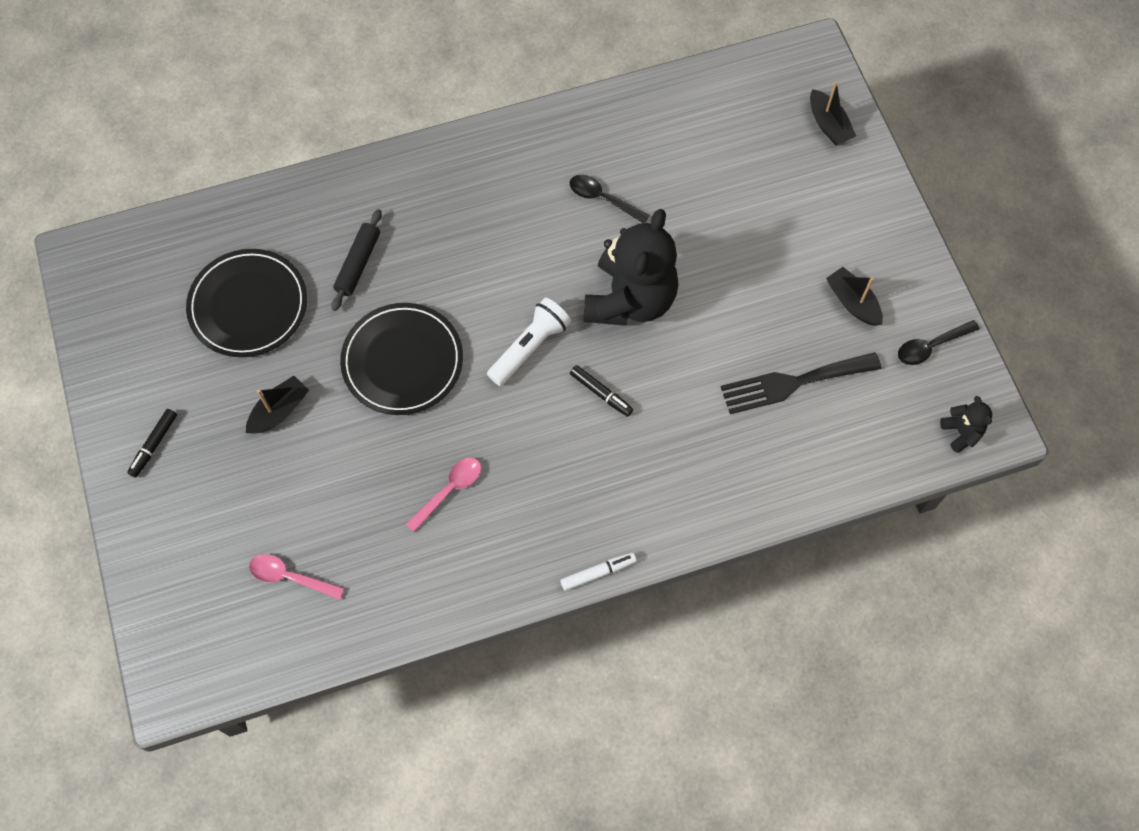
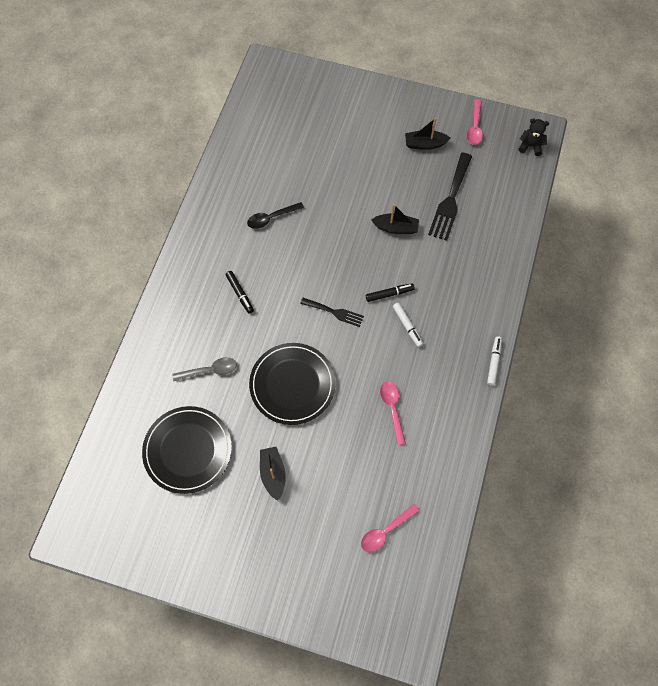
camera: 55 degrees left, 0 degrees up
black marker [127,409,177,478] -> black marker moved to [226,271,254,314]
black rolling pin [331,209,382,311] -> grey spoon [172,357,237,381]
white flashlight [487,298,571,386] -> black fork [300,298,364,327]
black teddy bear [583,209,678,326] -> none
black boat [810,81,856,146] -> black boat moved to [371,204,419,234]
black spoon [898,320,980,365] -> pink spoon [467,100,483,145]
none -> white marker [393,303,423,347]

